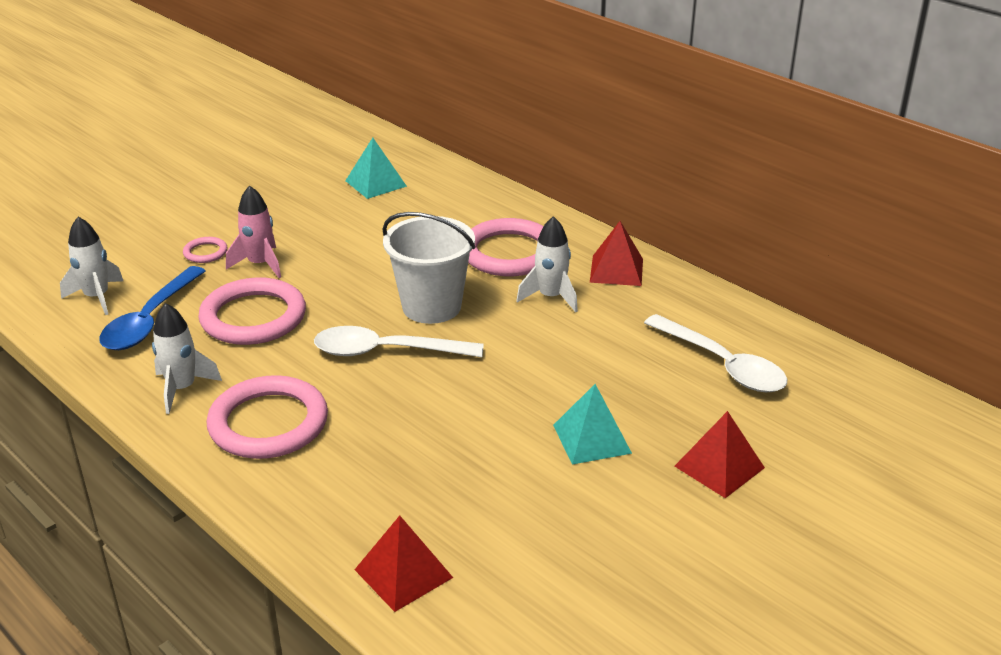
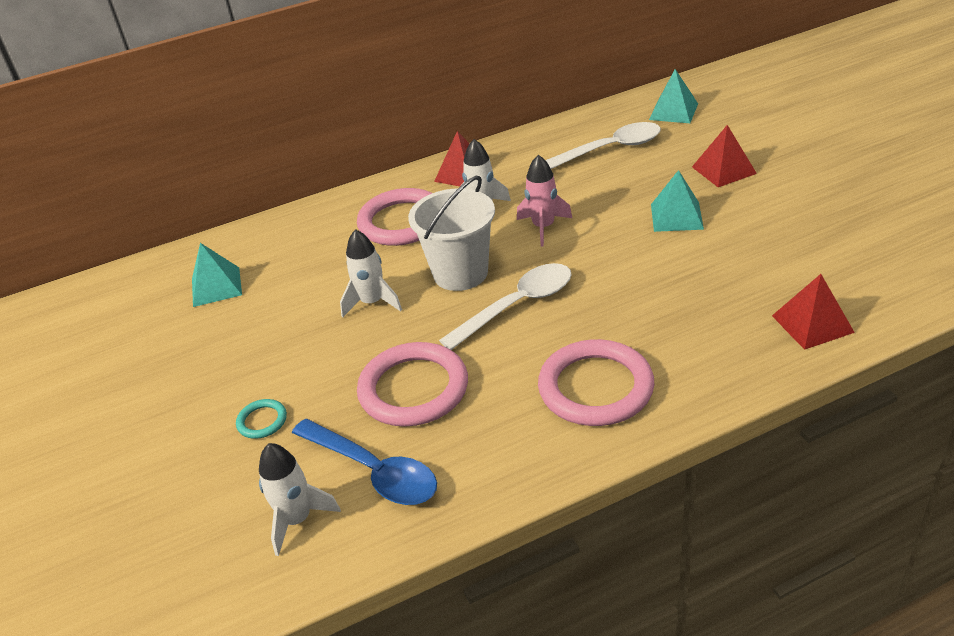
camera: 65 degrees left, 5 degrees up
white rocket [152,303,222,414] -> white rocket moved to [340,229,402,317]
pink ring [183,237,227,263] -> turquoise ring [236,399,287,439]
pink rocket [226,185,281,278] -> pink rocket moved to [517,155,572,247]
white spoon [314,326,484,357] -> white spoon turned 150 degrees counterclockwise [439,263,572,350]
none -> turquoise pyramid [649,69,698,123]

